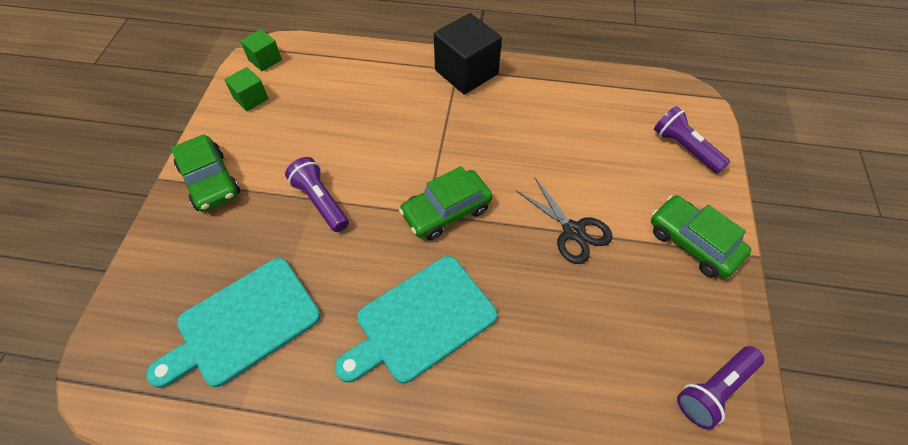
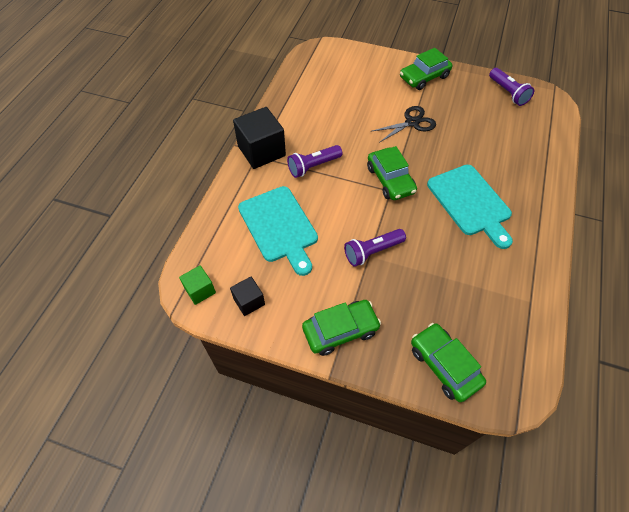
camera: 80 degrees left, 0 degrees up
turquoise cutting board [146,258,320,388] -> turquoise cutting board moved to [238,186,318,276]
green cube [224,67,268,111] -> black cube [230,276,265,316]
purple flashlight [654,106,730,174] -> purple flashlight moved to [287,145,342,178]
none -> green car [411,323,486,402]

